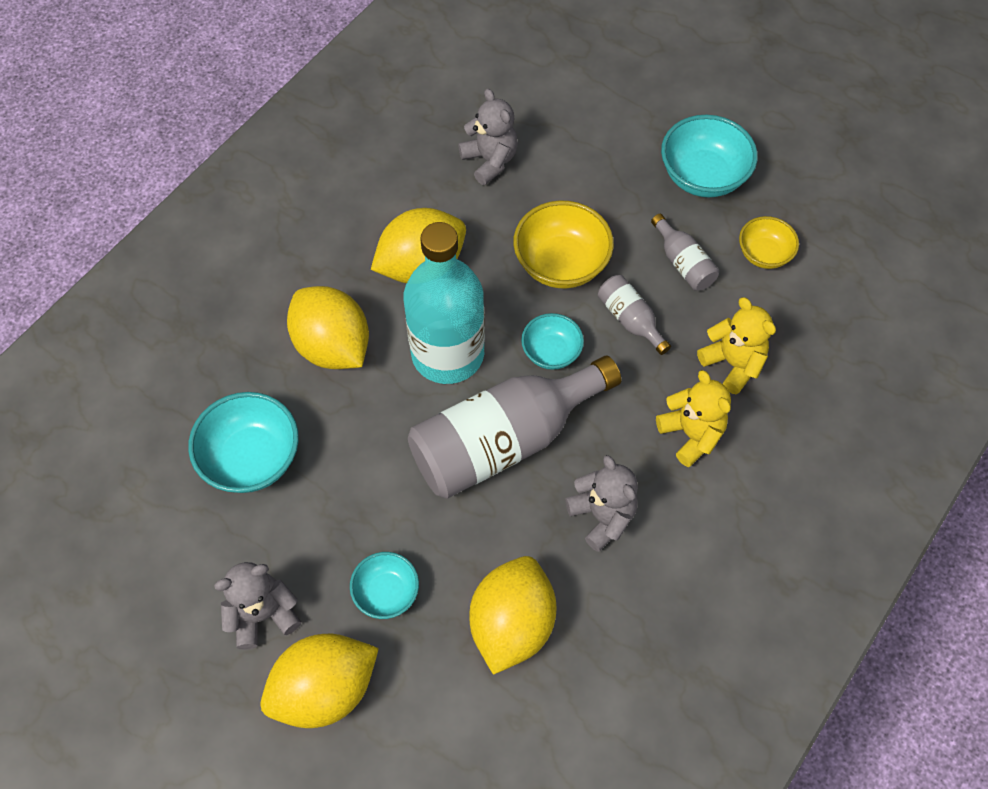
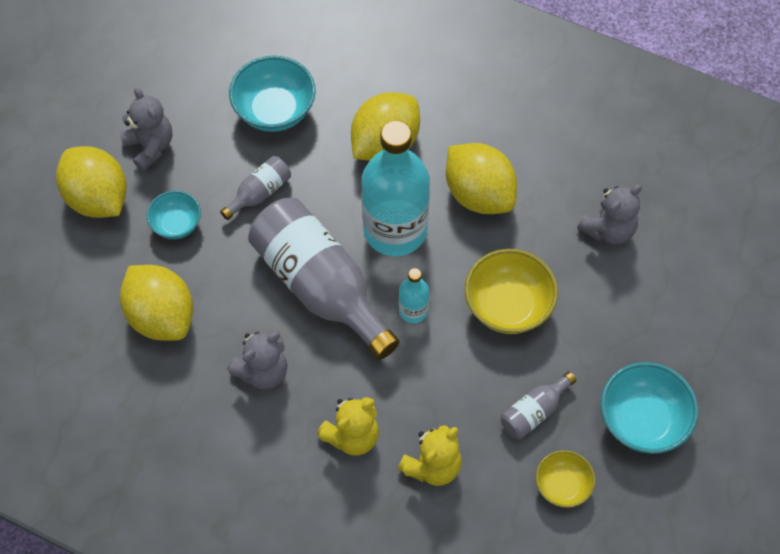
camera: 80 degrees right, 0 degrees up
yellow lemon [469,556,557,675] -> yellow lemon turned 45 degrees clockwise [120,265,193,341]
turquoise bowl [521,313,584,370] -> turquoise bottle [399,268,429,323]
grey bottle [598,275,671,355] -> grey bottle moved to [220,156,291,220]

